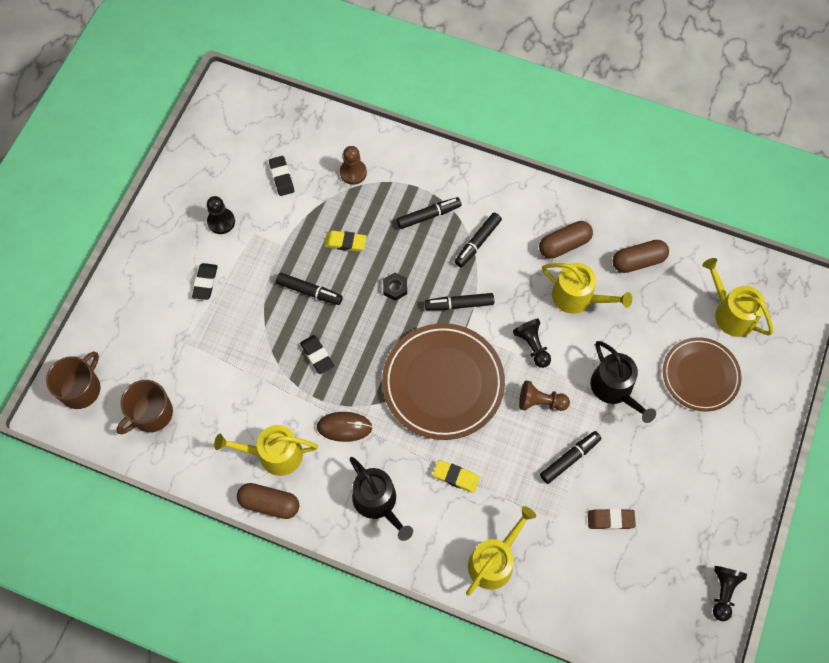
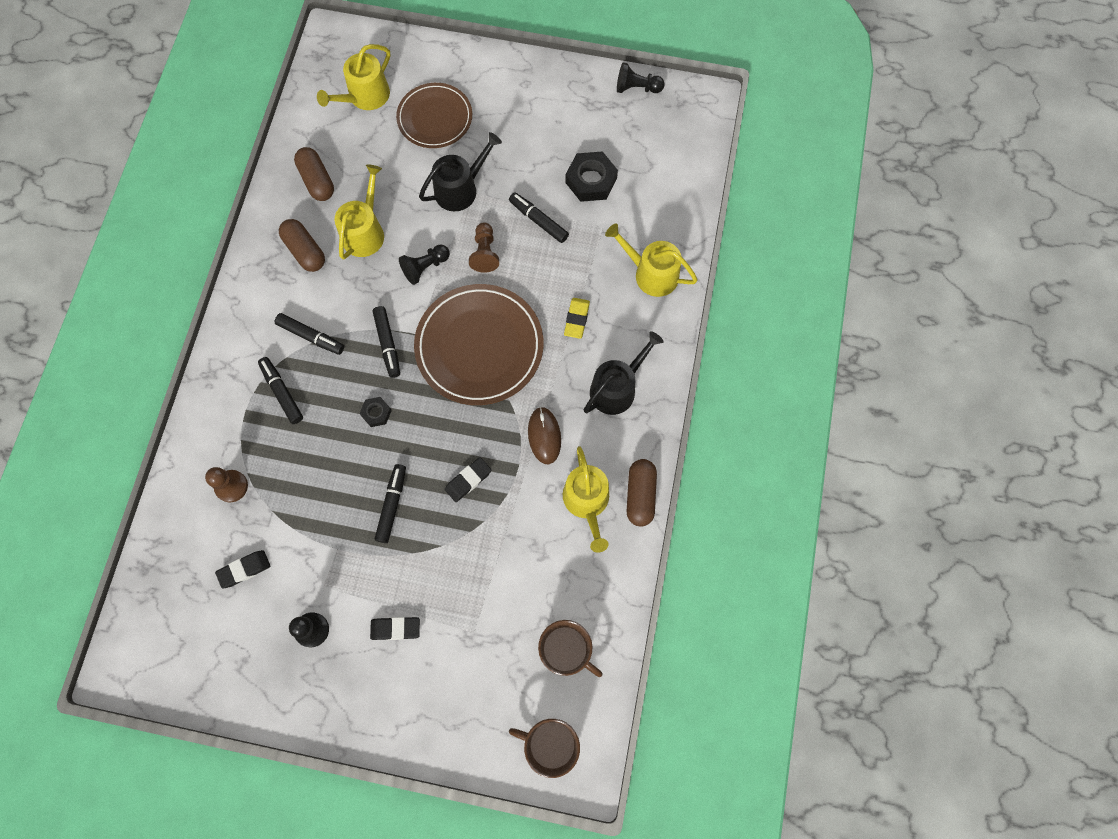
camera: 100 degrees left, 5 degrees up
yellow eraser [324,231,367,252] -> none
brown eraser [588,509,636,530] -> black nut [565,151,618,202]

